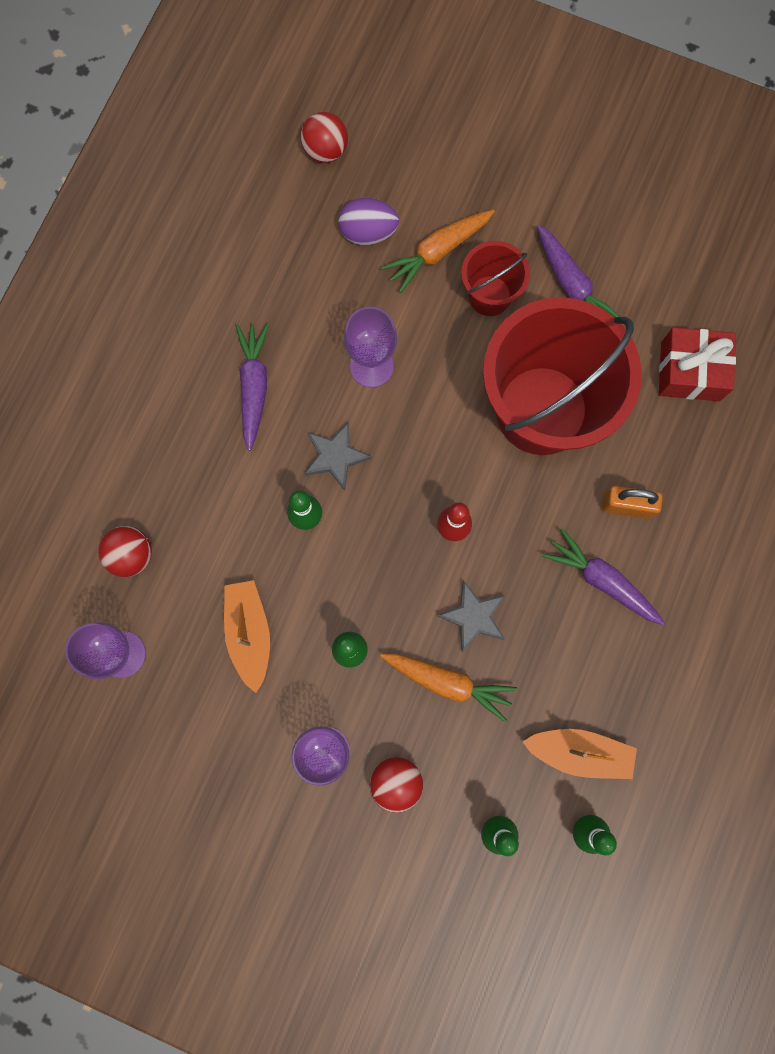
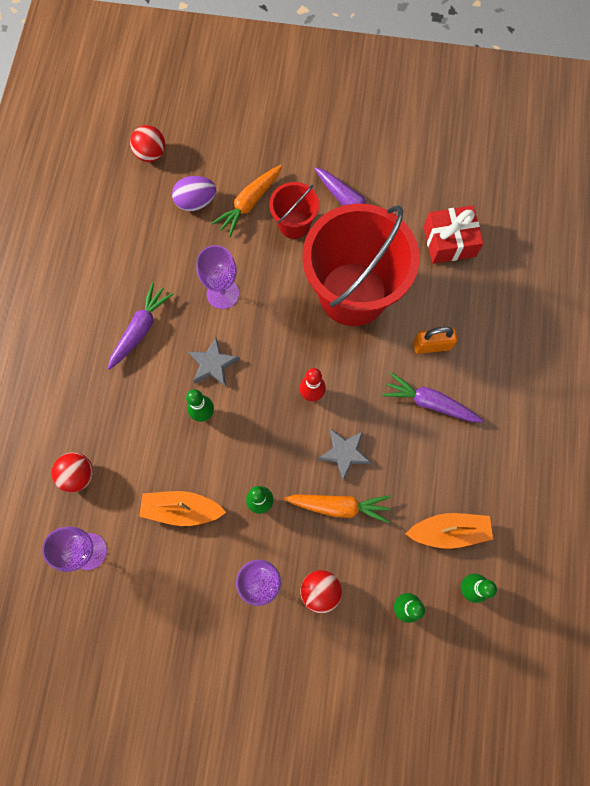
camera: 15 degrees left, 5 degrees down
orange boat [224,580,270,693] -> orange boat turned 60 degrees counterclockwise [139,491,226,526]
purple carrot [235,323,269,451] -> purple carrot turned 45 degrees clockwise [107,282,173,370]

